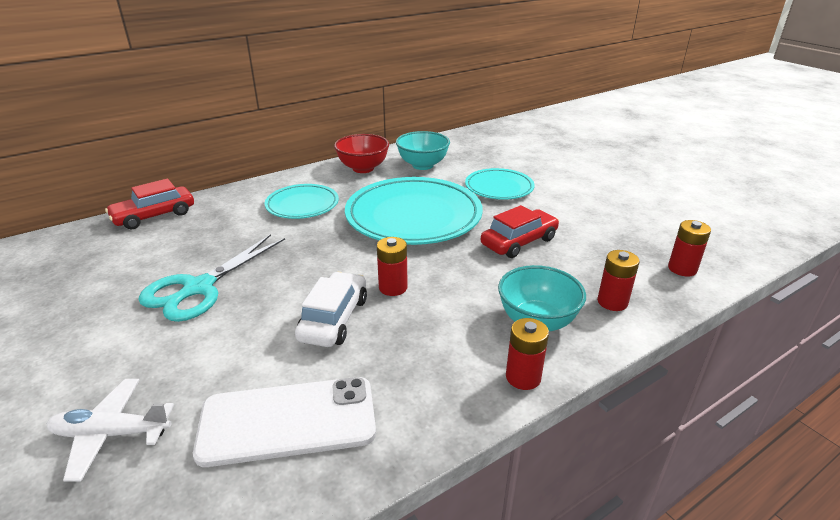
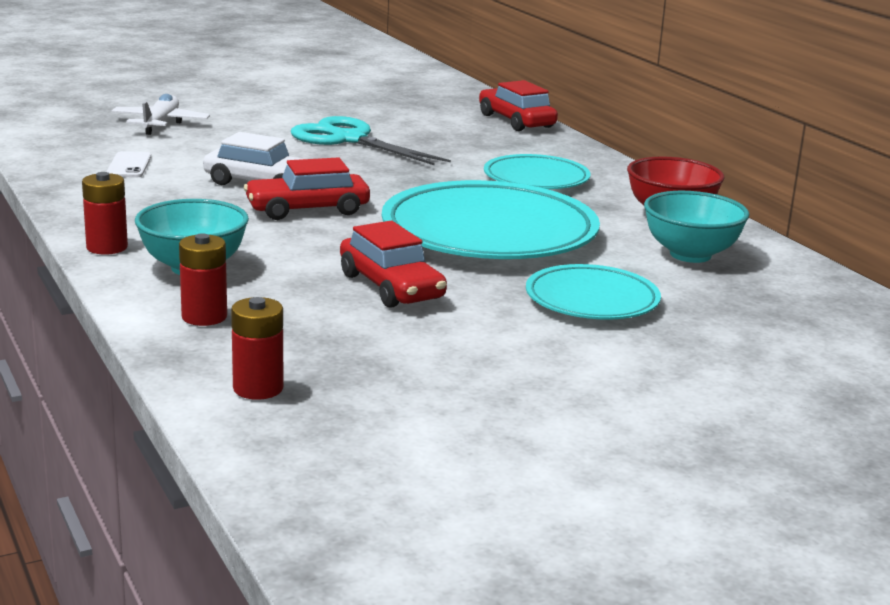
camera: 95 degrees right, 10 degrees down
white phone [193,377,376,467] -> white phone [106,151,151,178], size x0.47
red battery [377,237,408,296] -> red car [244,157,370,220]

